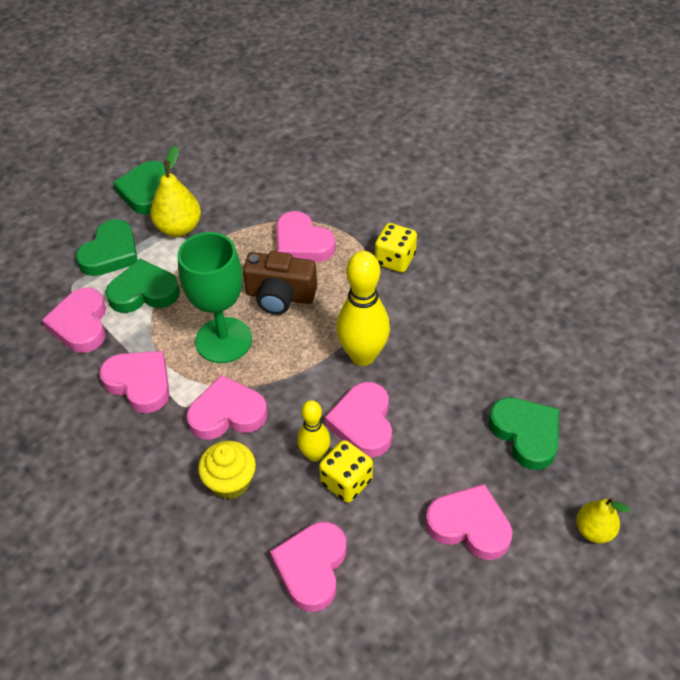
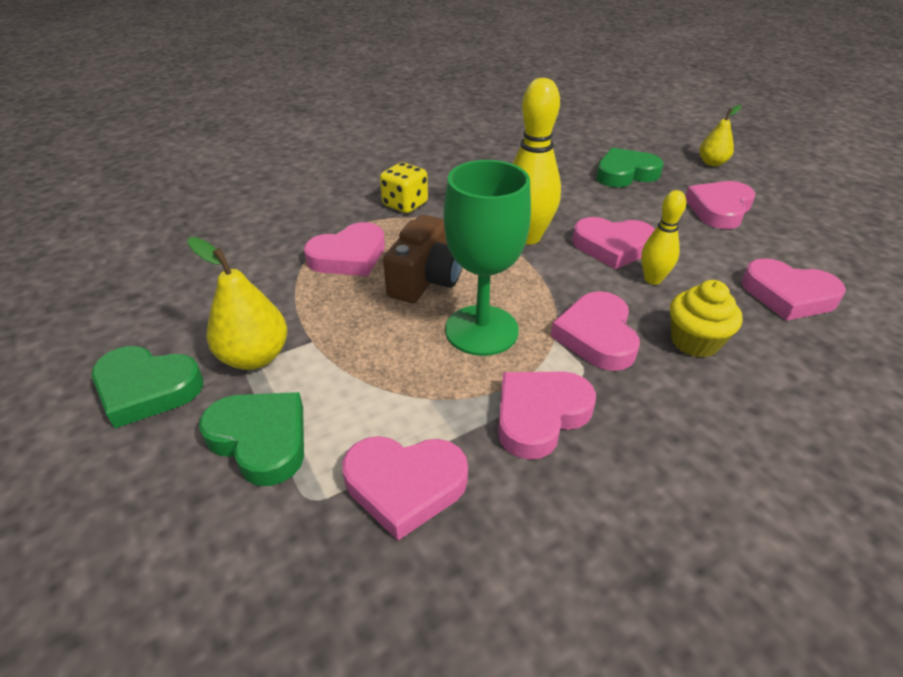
camera: 80 degrees left, 10 degrees down
green heart [105,259,180,313] -> none
yellow dice [319,440,373,503] -> none

